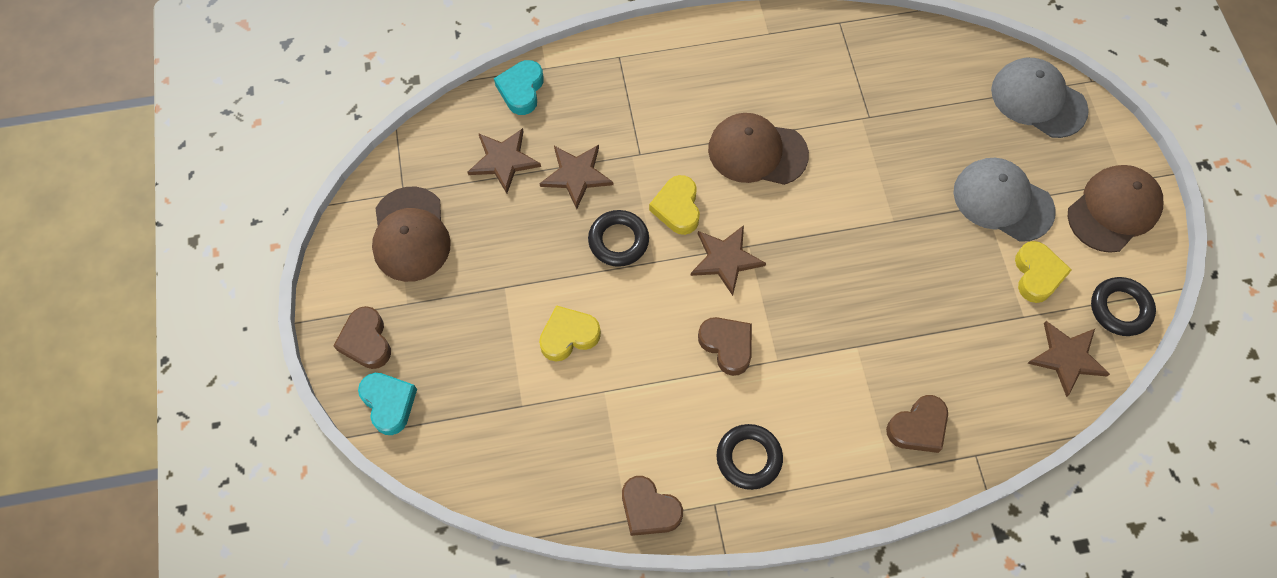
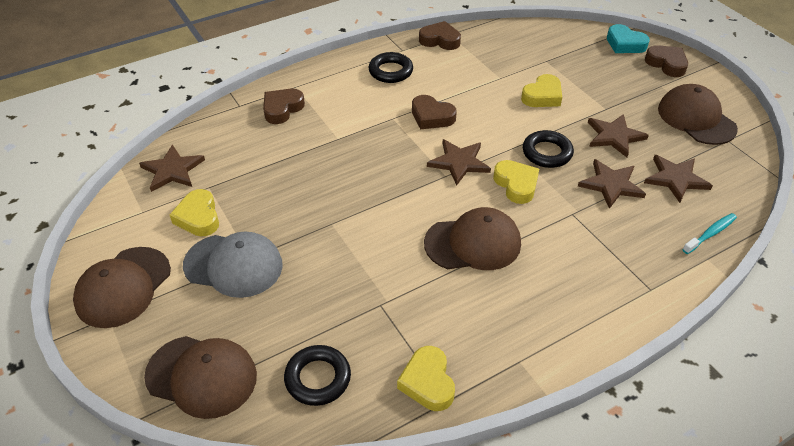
camera: 160 degrees right, 20 degrees down
turquoise heart [494,60,544,115] -> turquoise toothbrush [682,213,737,254]
grey cap [991,58,1089,138] -> brown cap [144,336,257,419]
black ring [1091,277,1156,336] -> black ring moved to [284,345,351,406]
none -> yellow heart [397,346,455,411]
none -> brown star [588,114,649,157]

